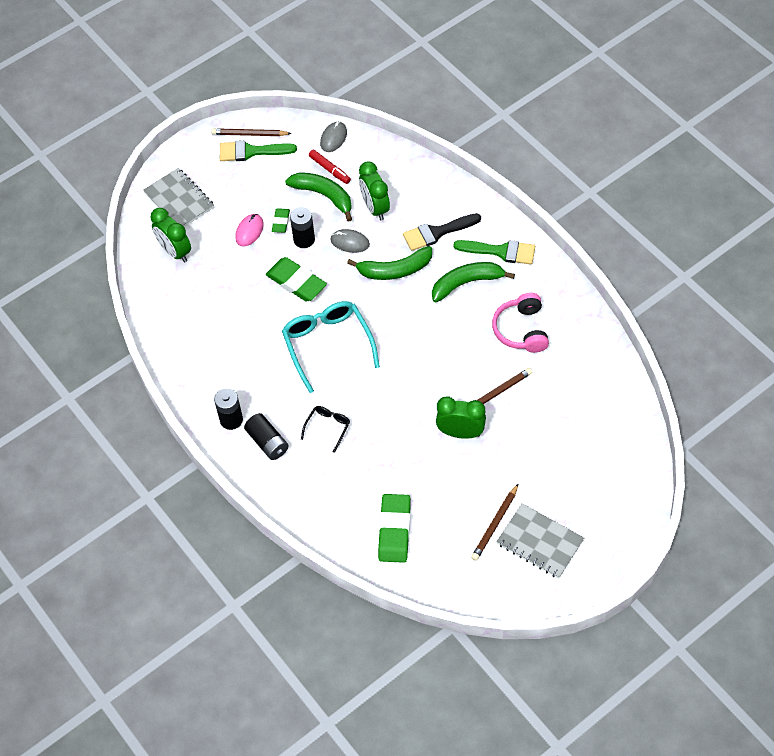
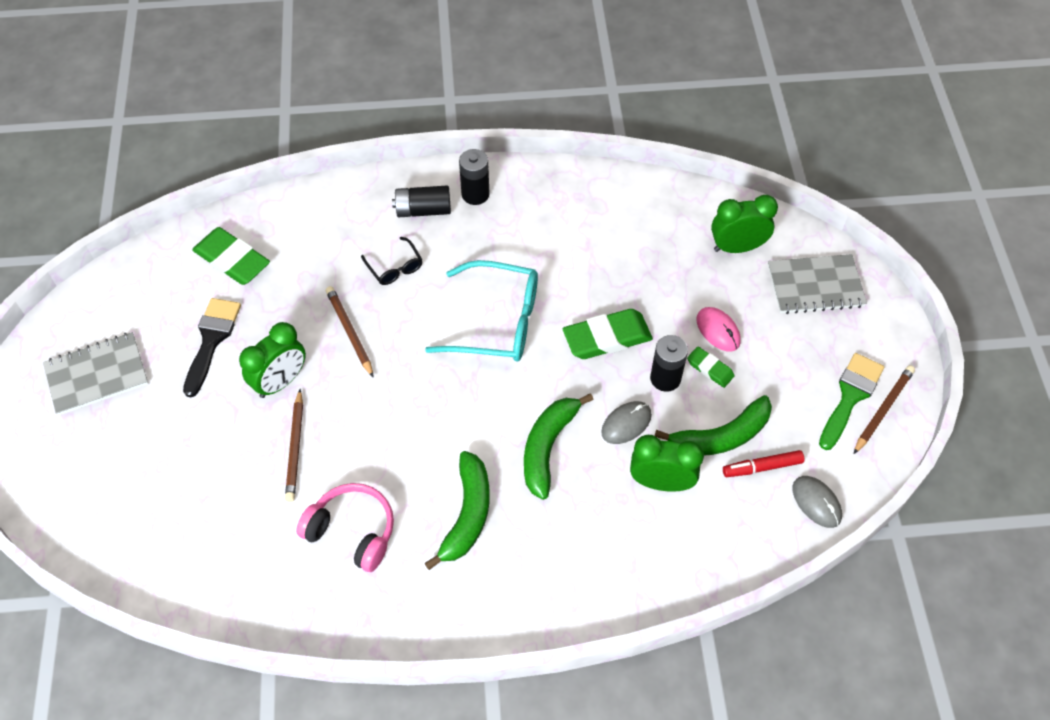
camera: 120 degrees right, 0 degrees up
black brush [403,213,481,251] -> black brush moved to [183,298,241,397]
green brush [453,240,535,265] -> none
brown pencil [471,484,518,561] -> brown pencil moved to [326,286,374,378]

